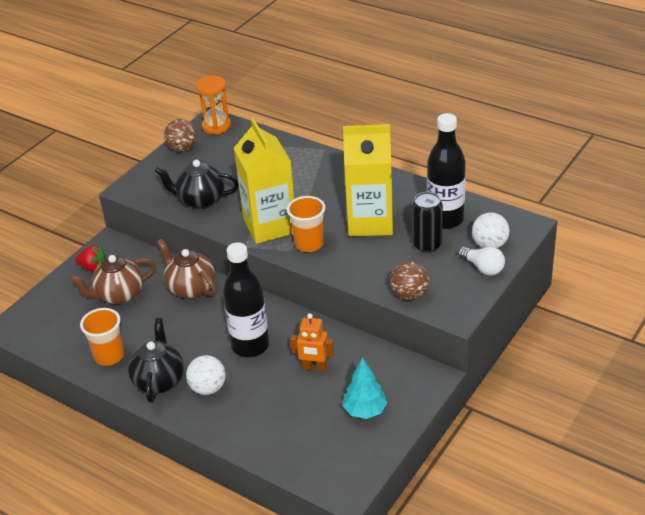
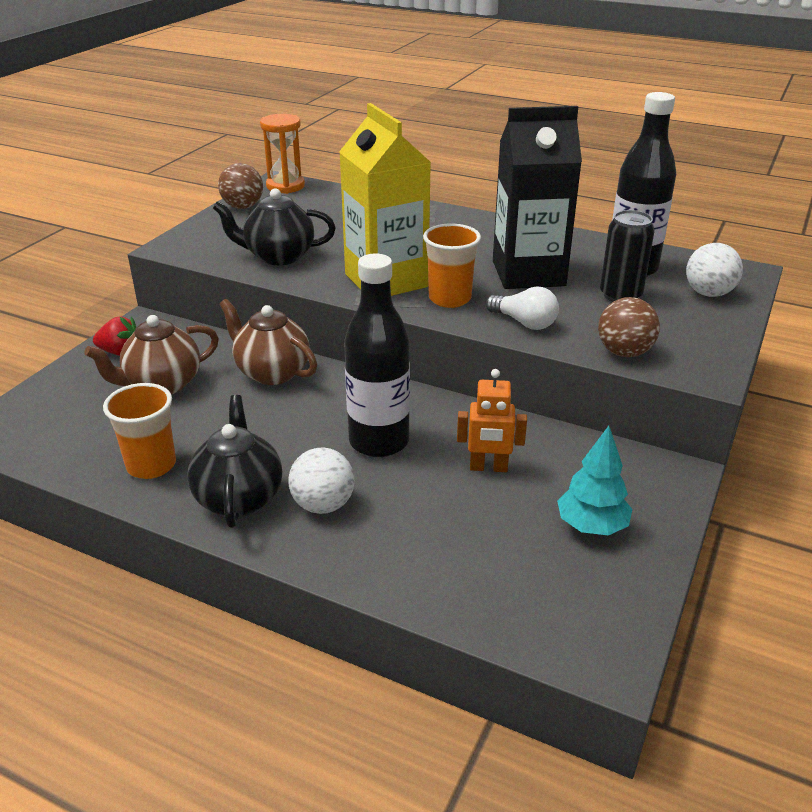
camera: 10 degrees left, 5 degrees down
yellow carton [343,124,393,236] -> black carton [493,106,582,289]
white light bulb [458,247,505,275] -> white light bulb moved to [486,287,559,330]

